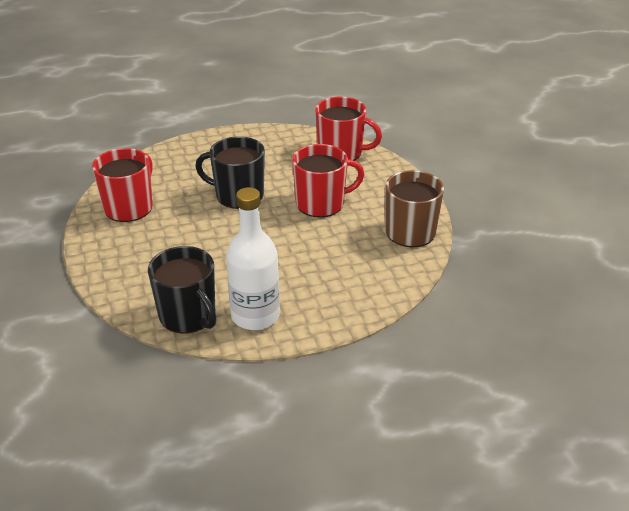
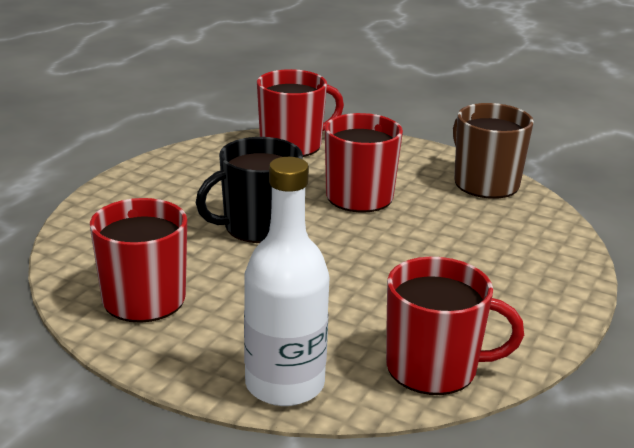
camera: 45 degrees left, 10 degrees down
black mug [148,246,216,334] -> red mug [386,257,524,395]
white bottle [226,187,280,330] -> white bottle moved to [244,157,330,406]

